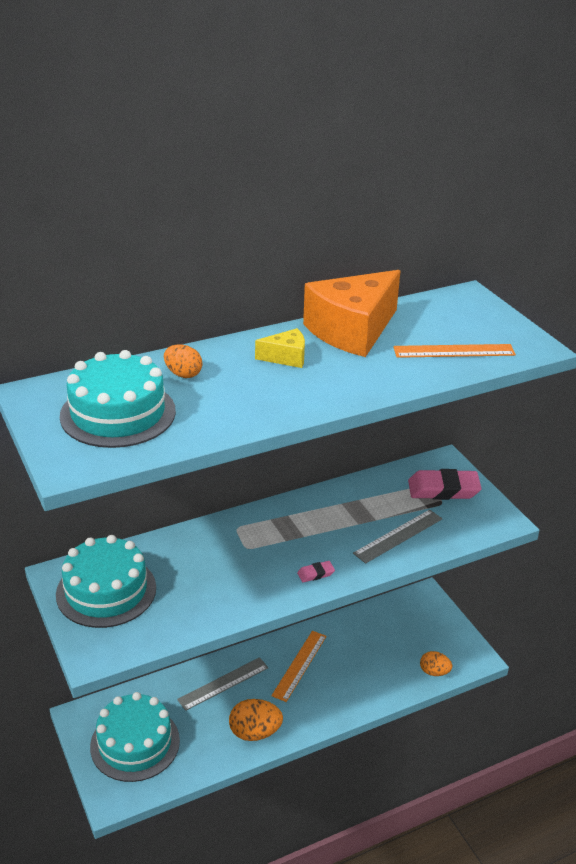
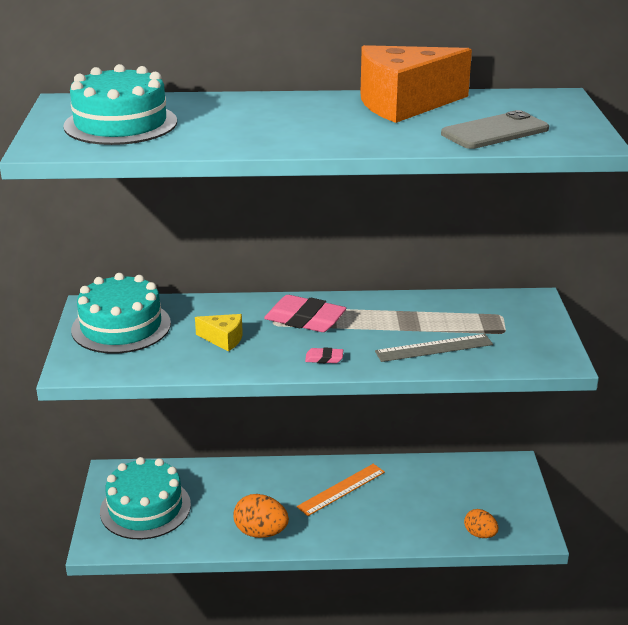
camera: 25 degrees right, 5 degrees down
orange egg [164,344,203,378] -> none
grey ruler [177,657,268,711] -> none
yellow cheese [255,328,305,368] -> yellow cheese moved to [195,314,243,352]
orange ruler [393,344,516,358] -> grey phone [441,110,549,149]
pink eraser [408,469,482,500] -> pink eraser moved to [264,295,347,332]

